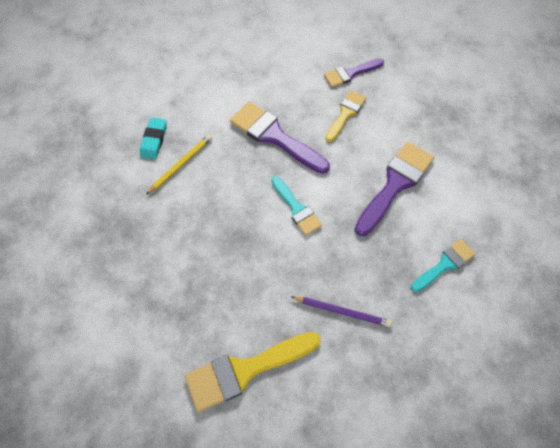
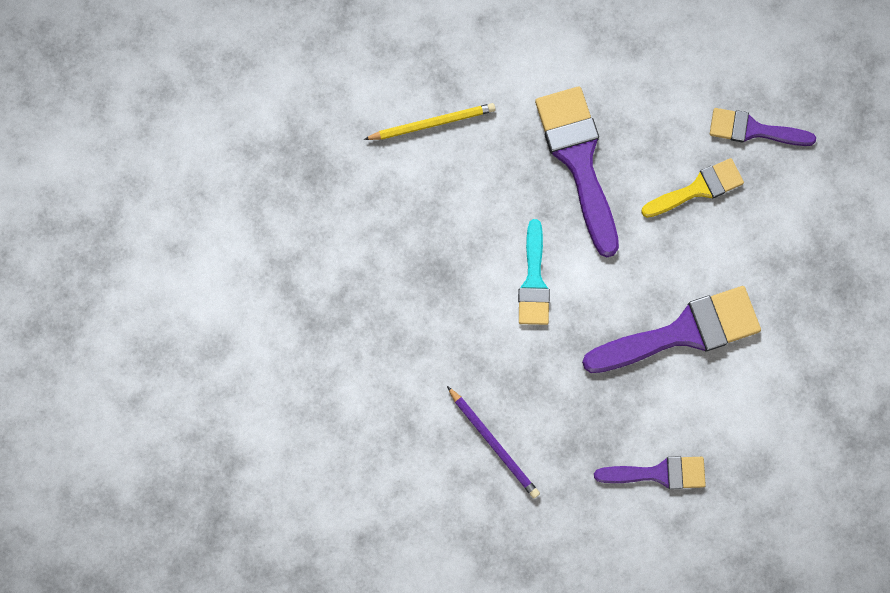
camera: 35 degrees right, 15 degrees up
turquoise eraser [140,118,166,159] -> none
yellow brush [185,332,321,412] -> none
turquoise brush [411,239,475,292] -> purple brush [594,456,706,489]

